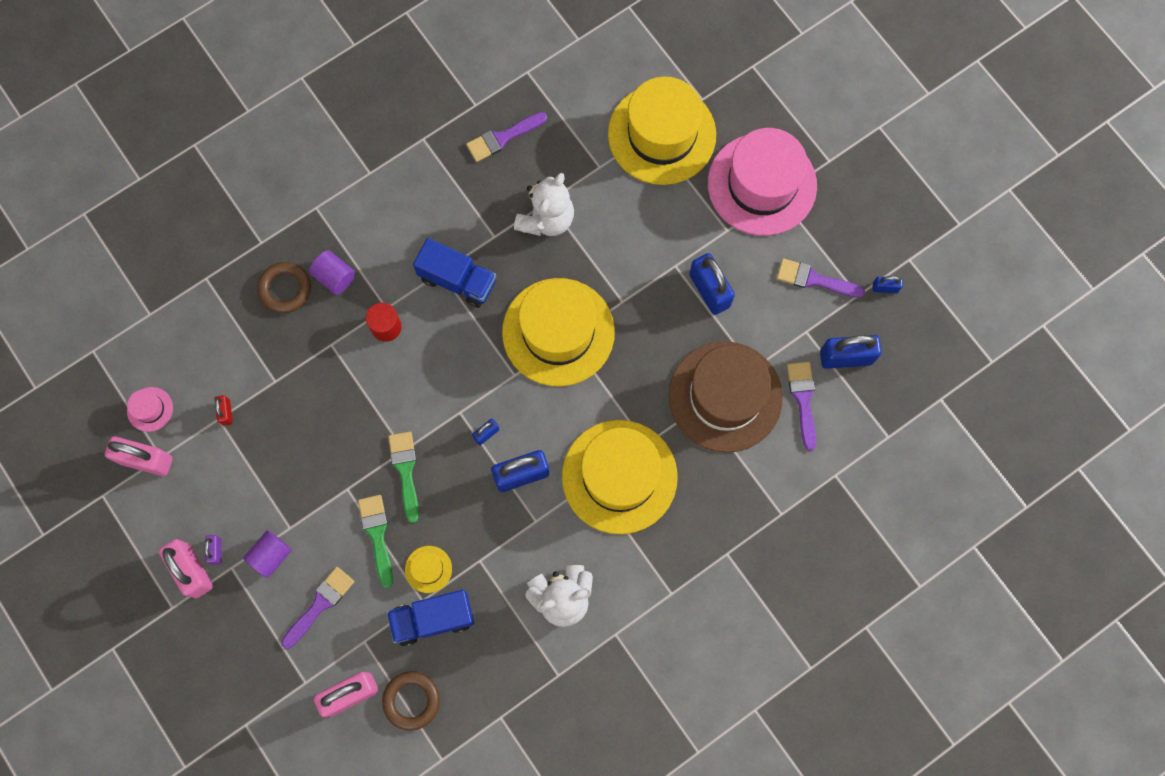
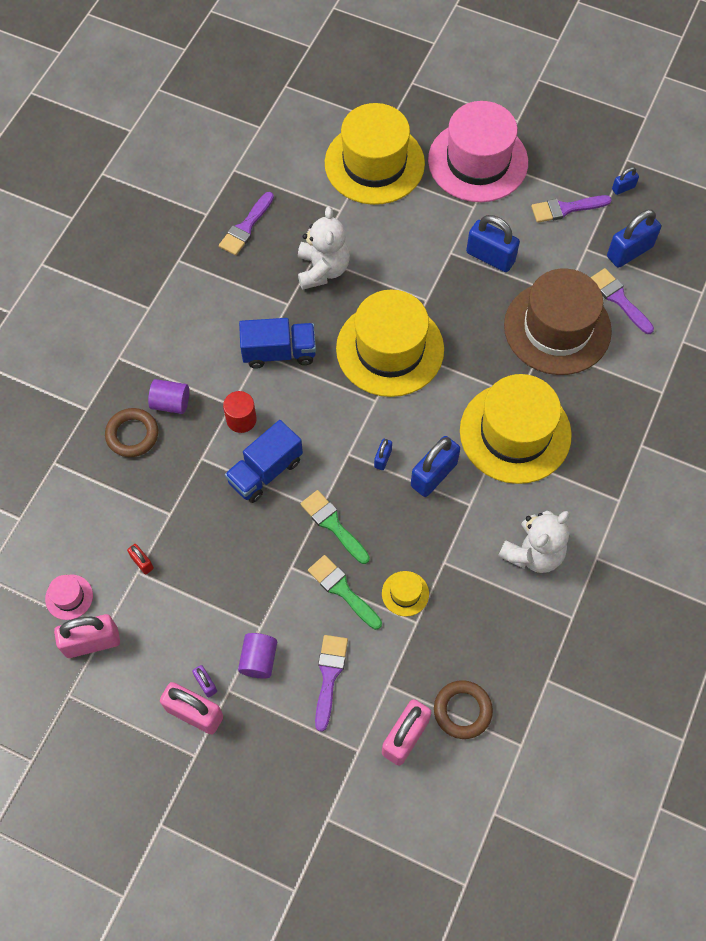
camera: 30 degrees left, 10 degrees down
blue truck [387,590,474,646] -> blue truck moved to [225,420,303,503]

